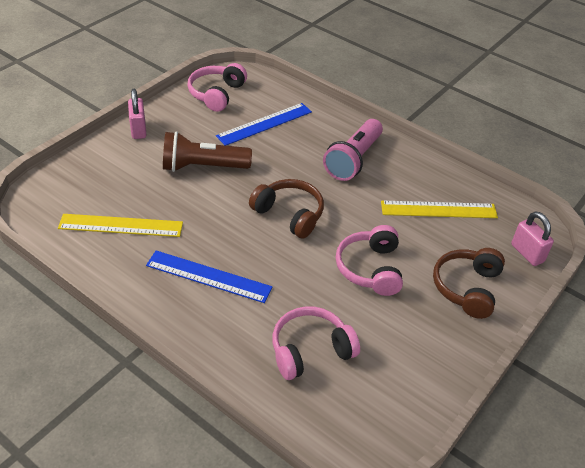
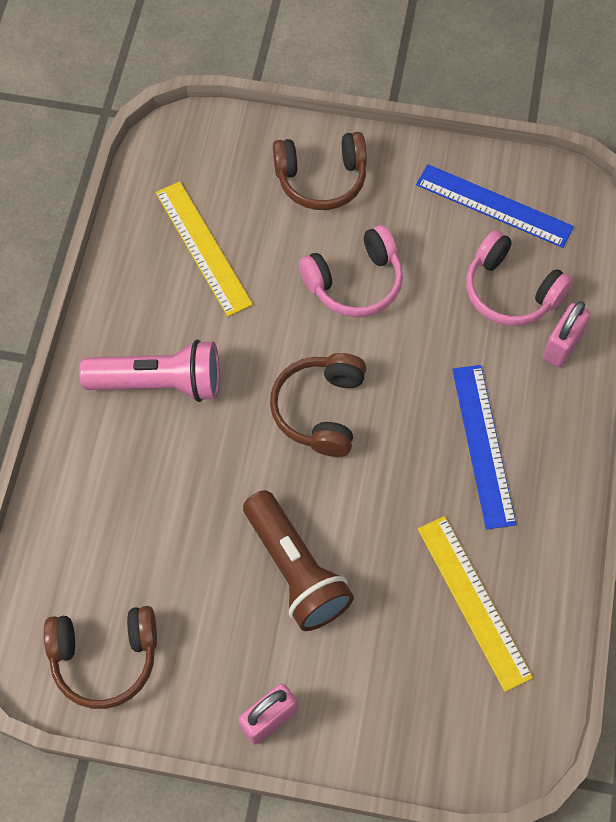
camera: 115 degrees left, 20 degrees up
pink headphones [187,63,247,112] -> brown headphones [44,606,157,709]
blue ruler [216,103,312,146] -> blue ruler moved to [416,164,574,248]
pink padlock [511,211,554,266] -> pink padlock moved to [542,301,591,367]

